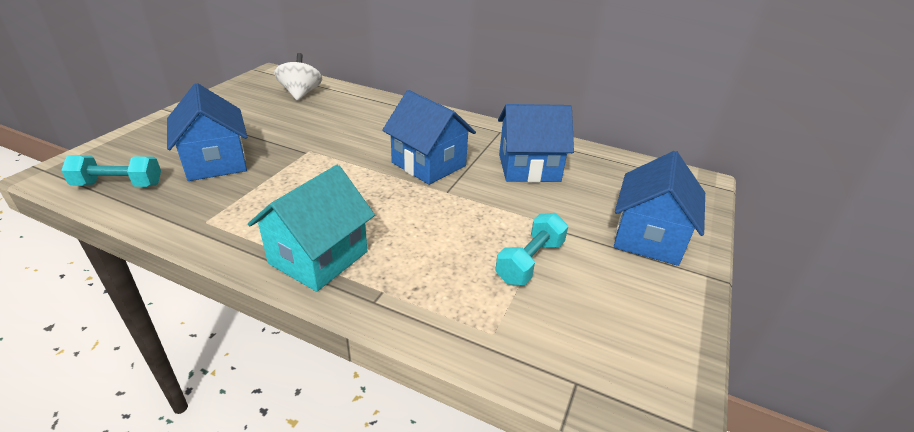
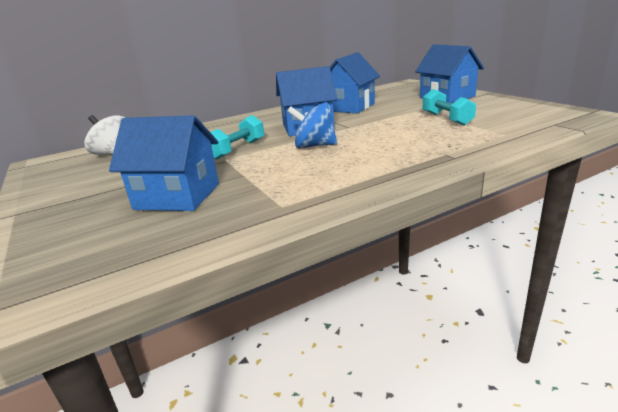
camera: 50 degrees left, 10 degrees down
turquoise dumbbell [61,155,161,187] -> turquoise dumbbell moved to [210,115,264,160]
turquoise house [248,165,375,292] -> none
none -> blue spinning top [287,103,337,149]

